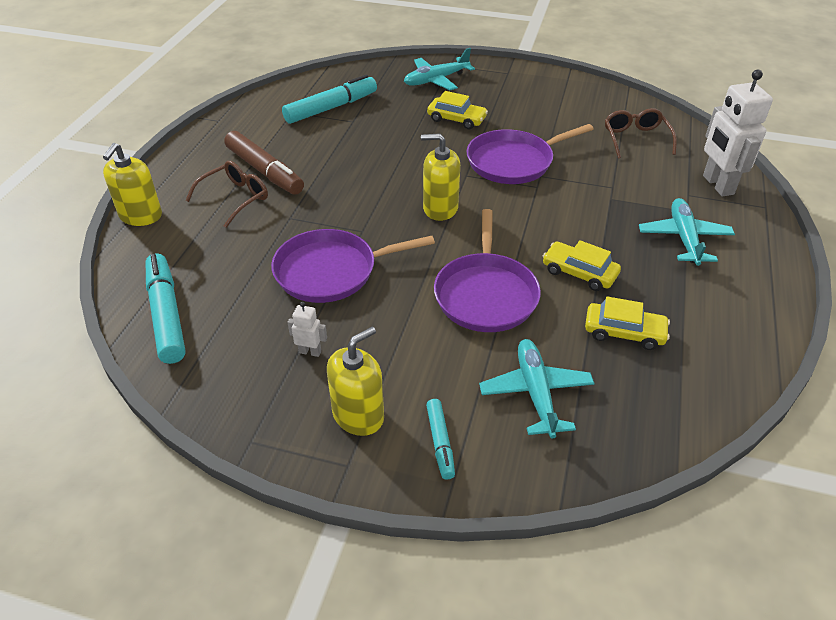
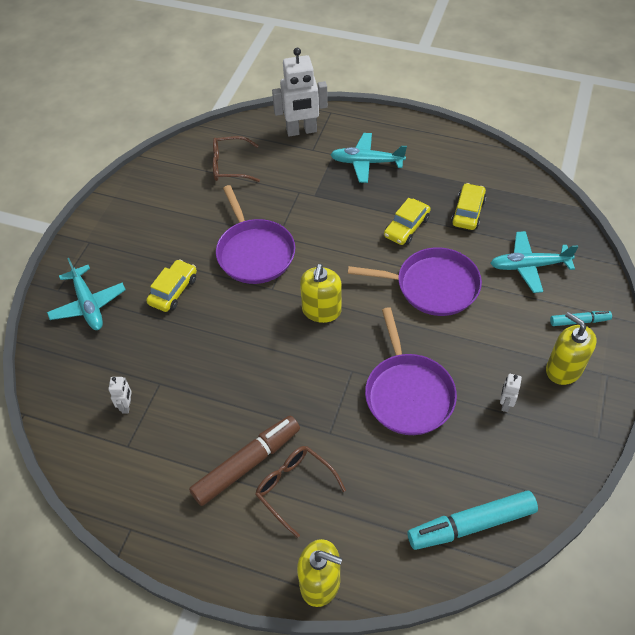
camera: 85 degrees left, 10 degrees up
turquoise marker [282,75,377,124] -> white robot [108,377,132,414]

